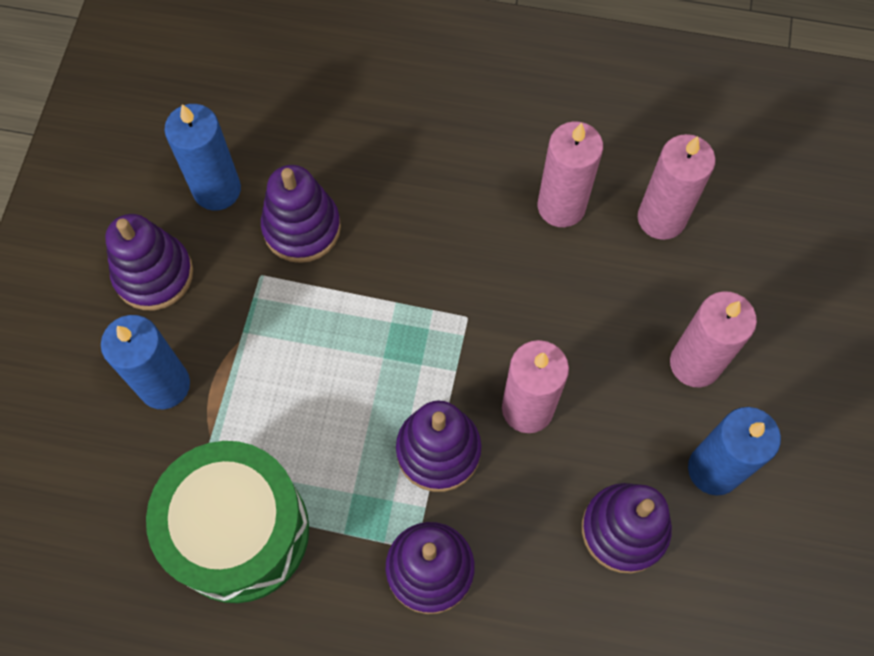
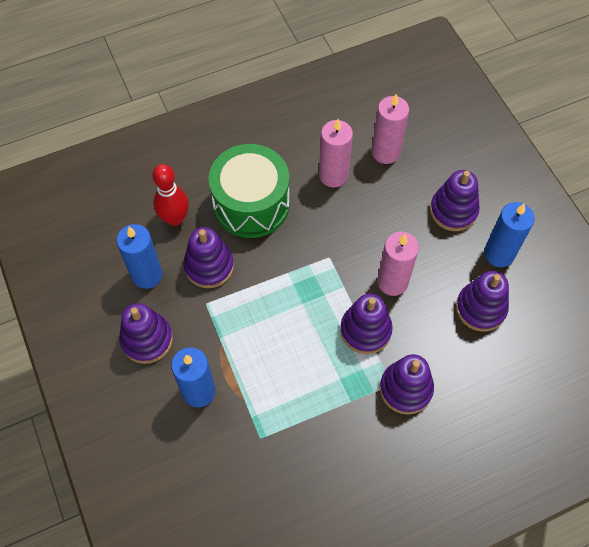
camera: 35 degrees left, 5 degrees down
green drum [146,441,309,603] -> green drum moved to [208,144,290,238]
pink candle [670,291,757,387] -> purple stacking toy [430,170,480,231]
none -> red bowling pin [152,164,189,226]

